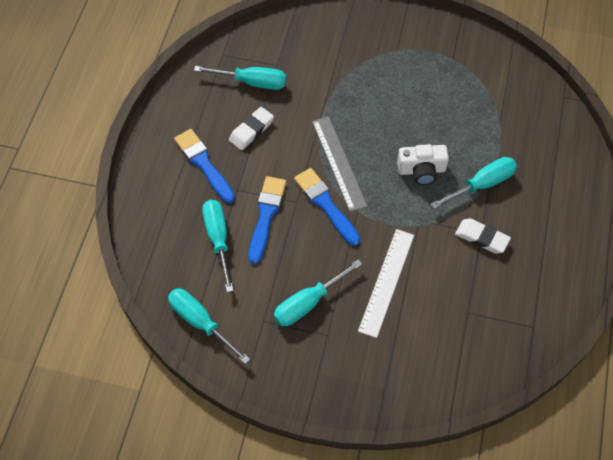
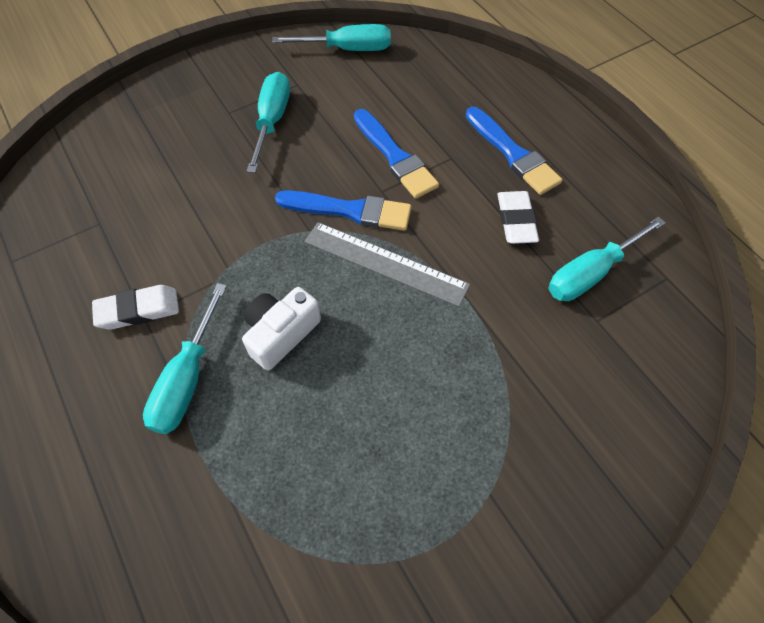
camera: 135 degrees right, 0 degrees up
blue brush [174,129,235,203] -> blue brush turned 45 degrees clockwise [466,107,563,195]
turquoise screwdriver [202,200,234,292] -> none
white ruler [358,229,414,338] -> none

